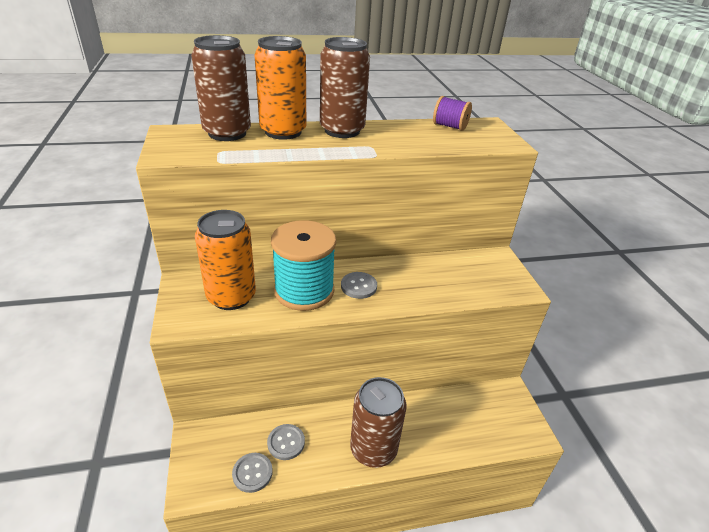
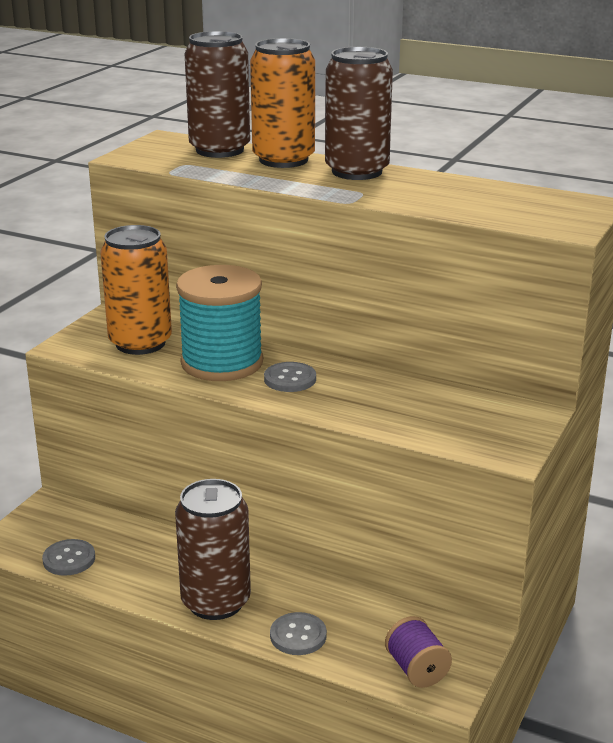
camera: 40 degrees right, 10 degrees down
grey button [267,424,305,460] -> grey button moved to [270,612,327,655]
purple spool [433,96,472,131] -> purple spool moved to [385,616,452,688]

